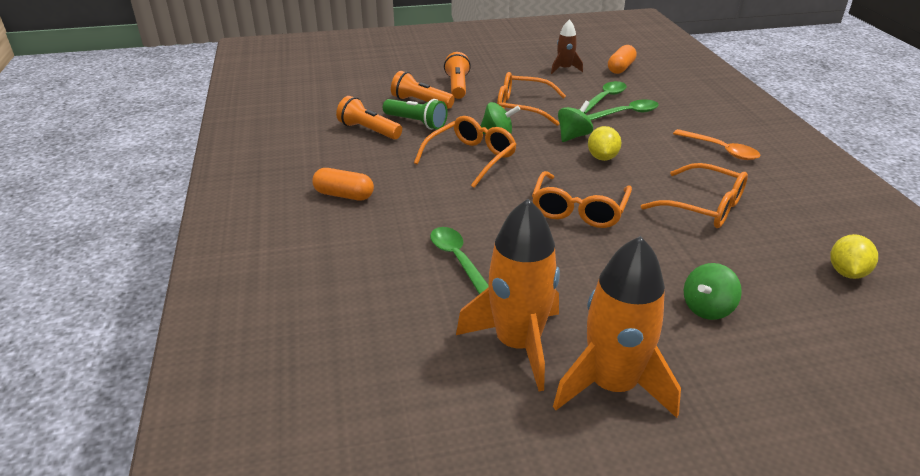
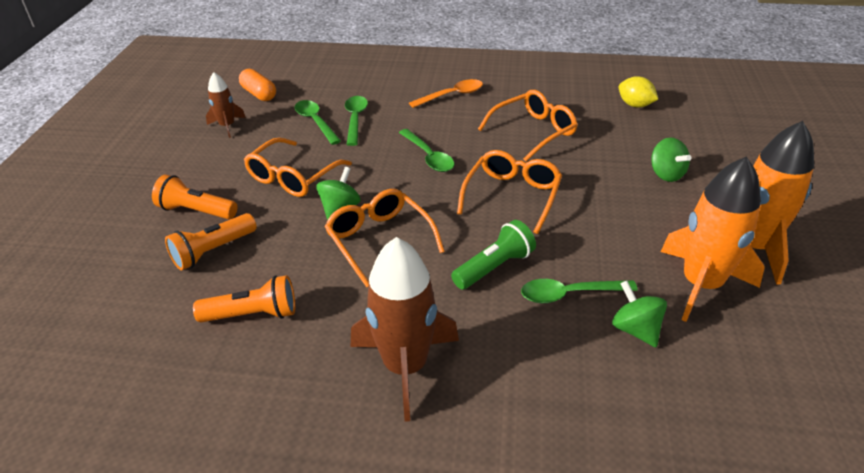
camera: 70 degrees left, 5 degrees up
orange capsule [312,168,374,200] -> brown rocket [351,237,459,422]
orange flashlight [336,96,402,139] -> orange flashlight turned 150 degrees counterclockwise [193,275,295,322]
green flashlight [383,99,448,130] -> green flashlight moved to [451,220,536,290]
orange glasses [532,171,632,228] -> orange glasses turned 105 degrees counterclockwise [457,150,562,234]
green spinning top [558,101,593,142] -> green spinning top moved to [612,281,667,347]
yellow lemon [588,126,621,161] -> green spoon [399,129,454,172]

